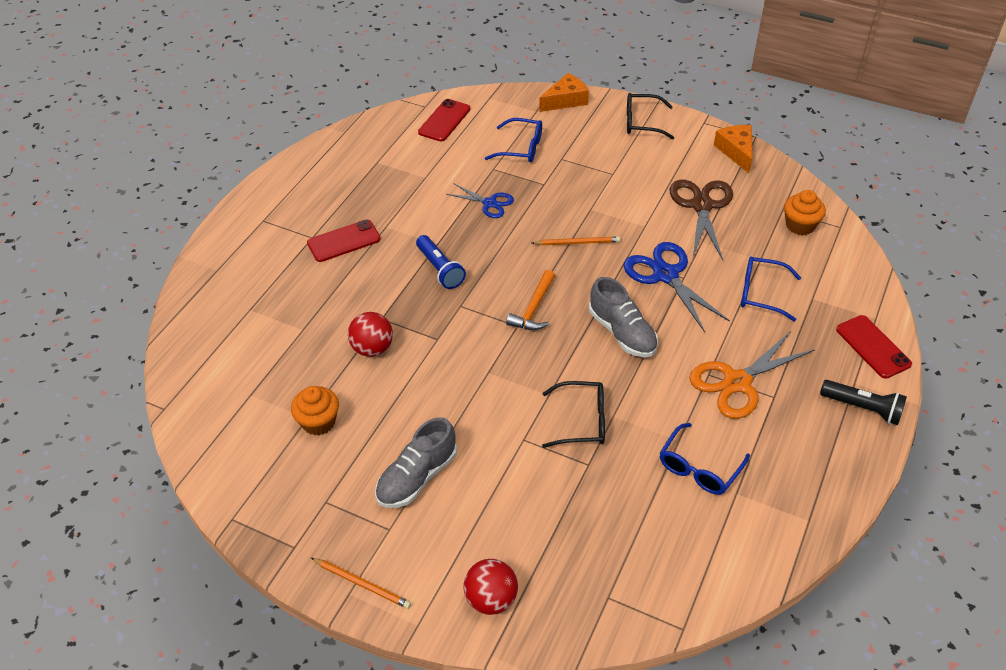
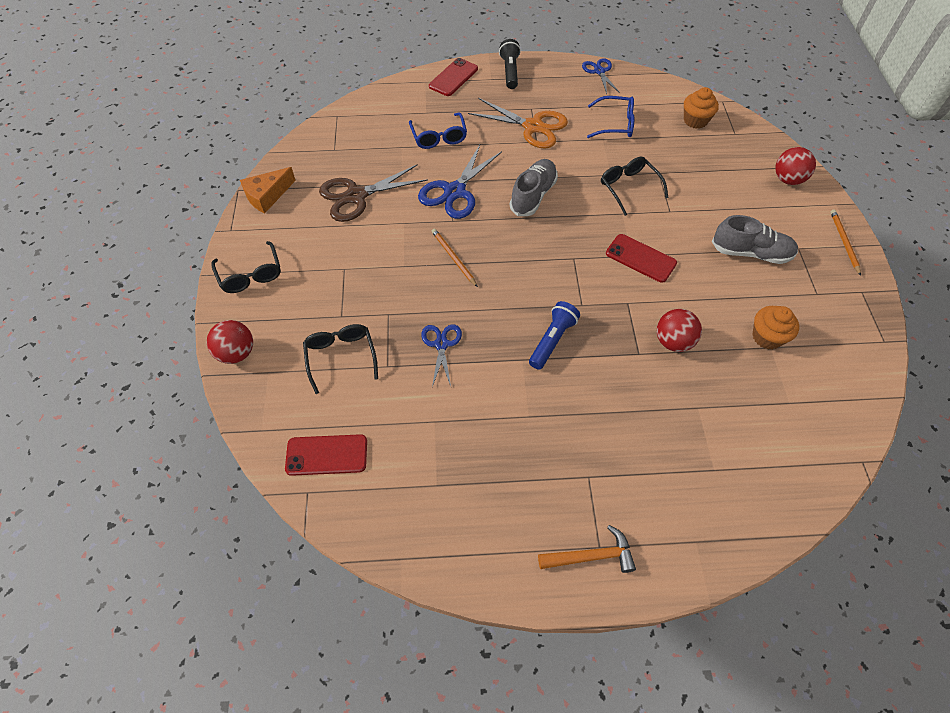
camera: 120 degrees left, 10 degrees up
red phone [307,220,381,262] -> red phone moved to [606,234,677,283]
blue glasses [485,118,542,162] -> black glasses [303,324,378,394]
orange hammer [506,270,555,330] -> orange hammer moved to [538,525,636,573]
orange cheese [539,73,589,112] -> red ball [207,320,253,364]
orange cupcake [784,190,826,235] -> orange cupcake moved to [684,87,719,129]
none -> blue scissors [582,58,620,94]

